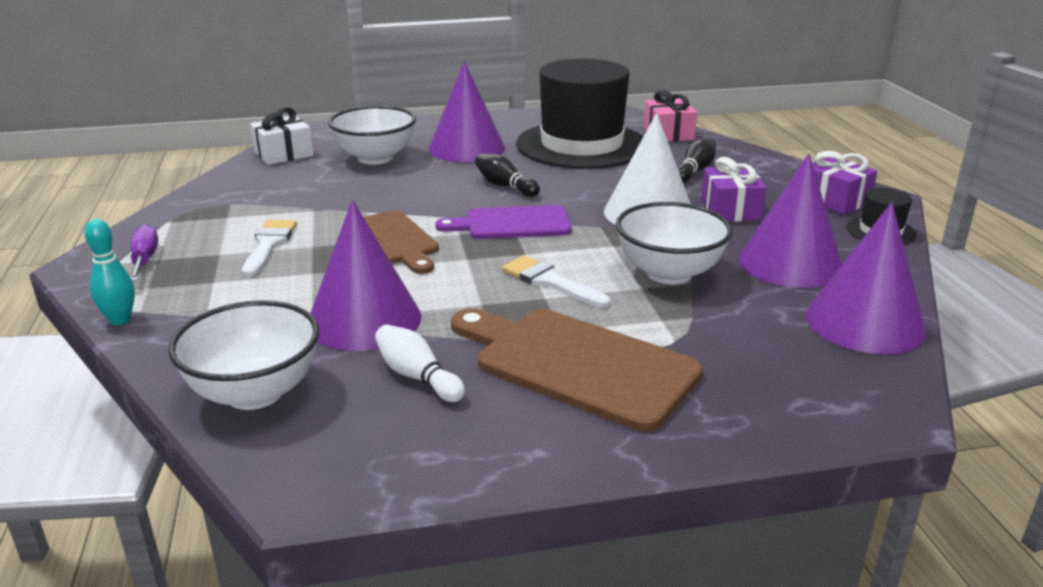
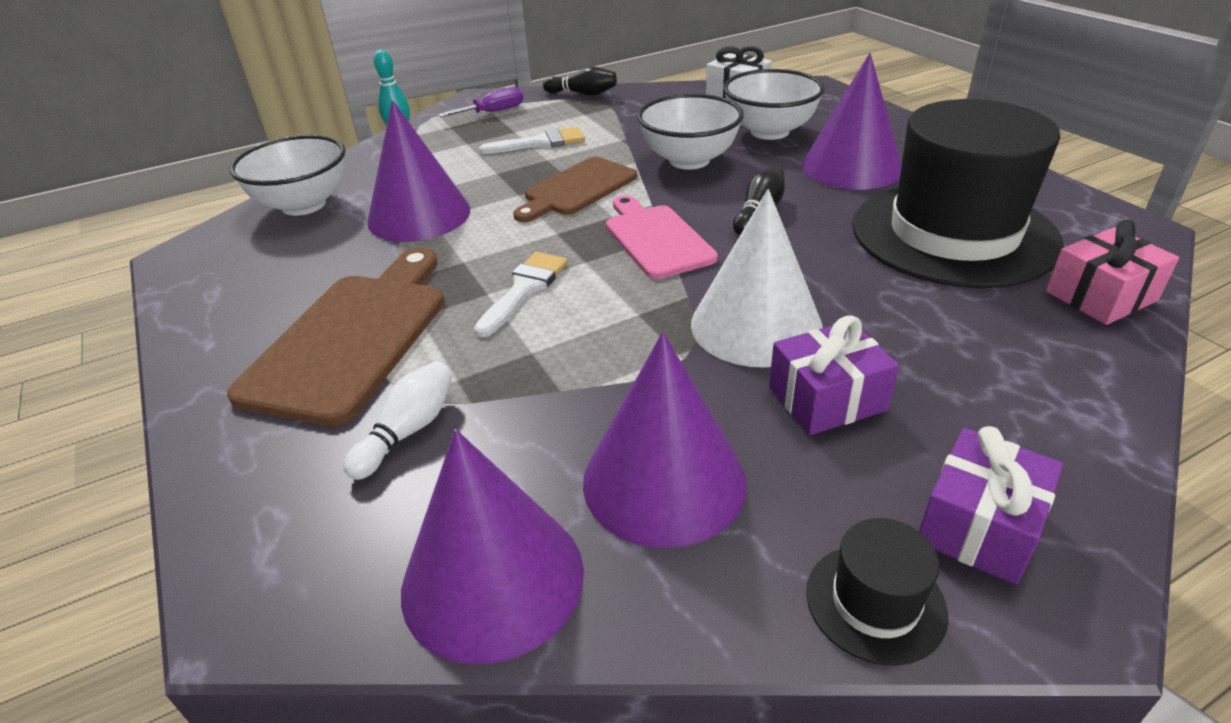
camera: 75 degrees right, 10 degrees up
white bowling pin [375,325,465,402] -> white bowling pin moved to [343,361,453,480]
purple cutting board [435,205,572,239] -> pink cutting board [606,195,718,279]
white bowl [616,202,733,284] -> white bowl moved to [637,94,744,170]
black bowling pin [677,138,716,182] -> black bowling pin moved to [543,66,617,96]

